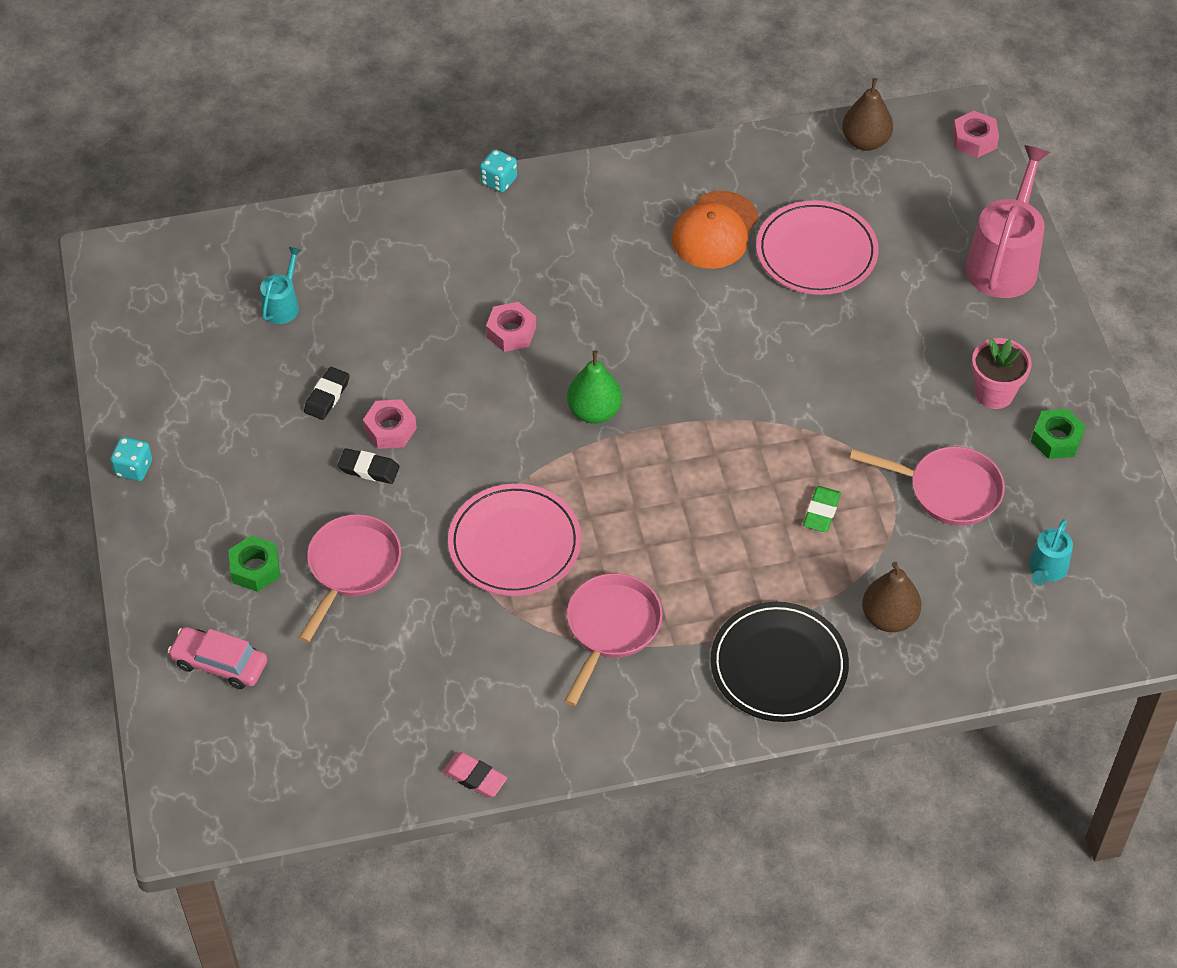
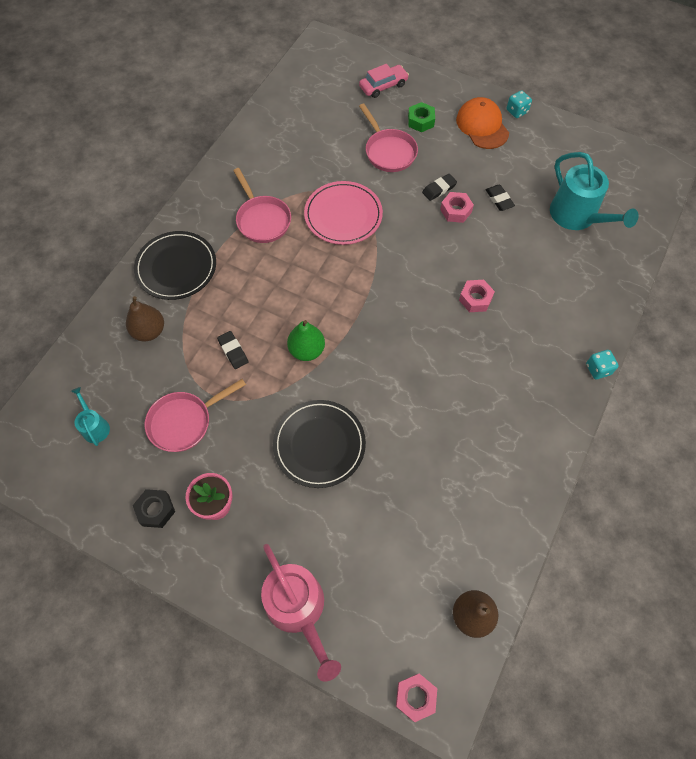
camera: 130 degrees right, 10 degrees up
turquoise watering can [260,247,302,324] -> turquoise watering can [550,152,638,230], size x1.99
pink eraser [443,752,507,798] -> none
green pear [567,350,622,424] -> green pear moved to [287,320,325,361]
orange cap [672,191,759,269] -> orange cap moved to [456,97,509,149]
pink plate [756,200,879,295] -> none
green eraser [803,486,841,532] -> black eraser [217,331,248,369]
green nut [1031,409,1086,459] -> black nut [133,489,175,528]
none -> black plate [273,400,366,488]

